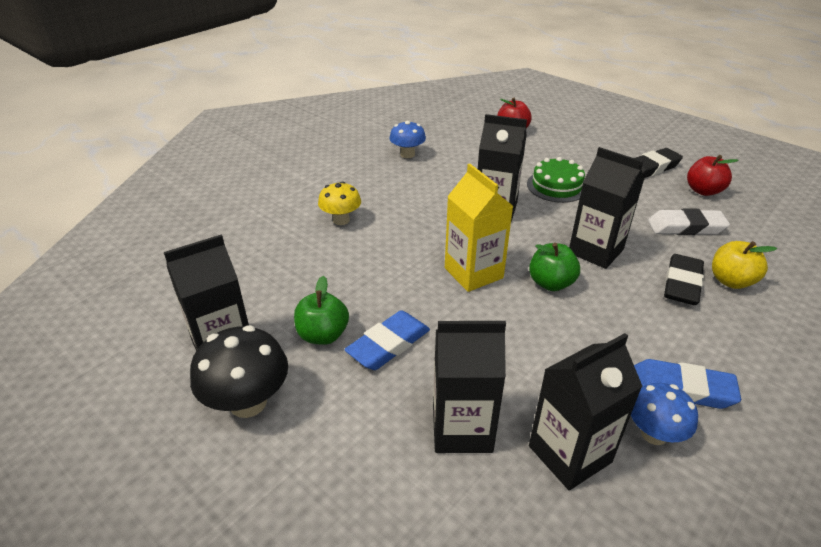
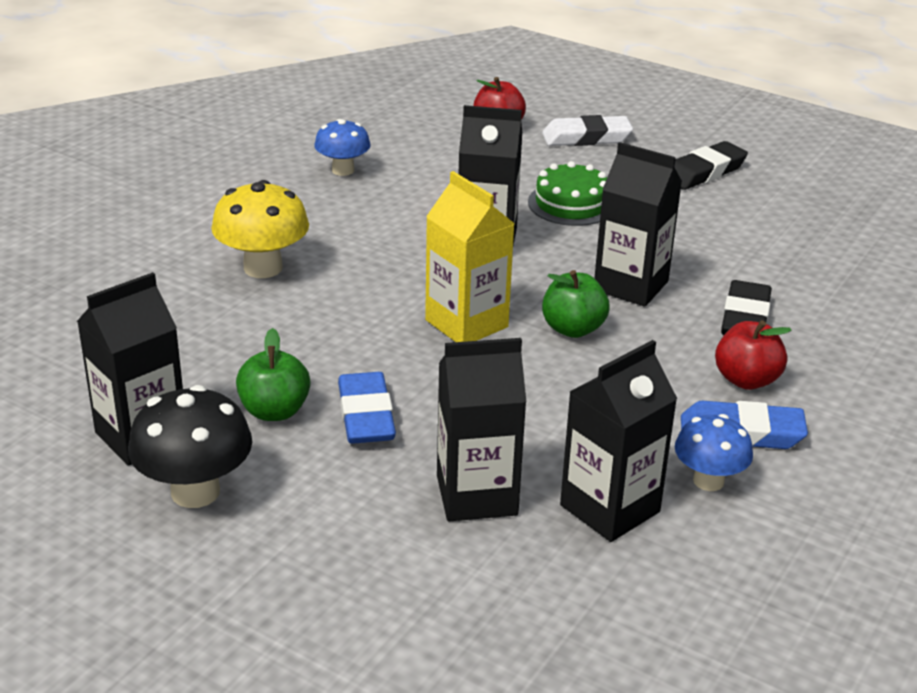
camera: 10 degrees left, 5 degrees down
yellow mushroom [318,181,361,225] -> yellow mushroom [211,180,309,278], size x1.52
blue eraser [344,310,430,370] -> blue eraser turned 45 degrees counterclockwise [338,372,396,444]
white eraser [648,208,730,235] -> white eraser moved to [542,115,633,146]
red apple [687,155,738,196] -> red apple moved to [715,320,792,390]
yellow apple [712,241,777,289] -> none

